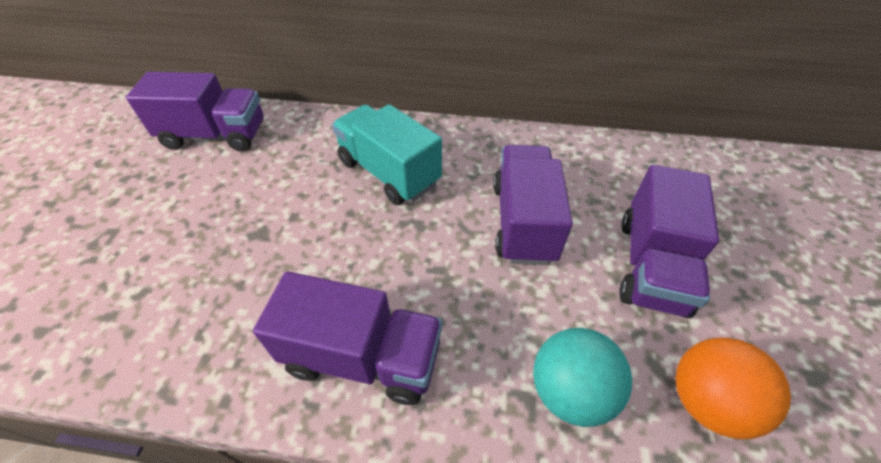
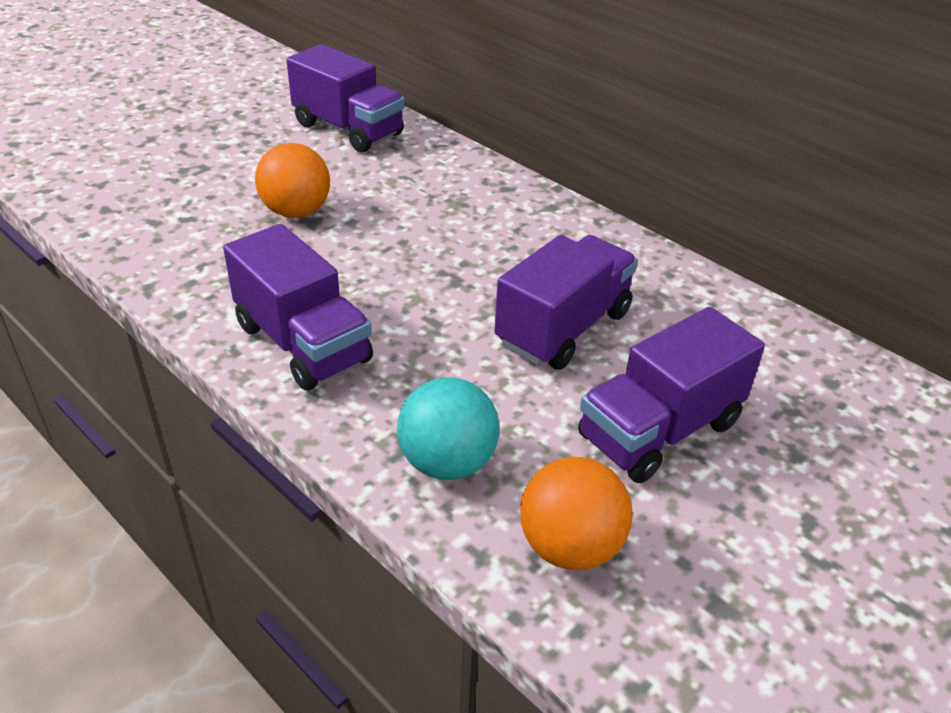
camera: 35 degrees right, 10 degrees down
turquoise truck [332,104,442,205] -> none
none -> orange ball [255,143,330,218]

